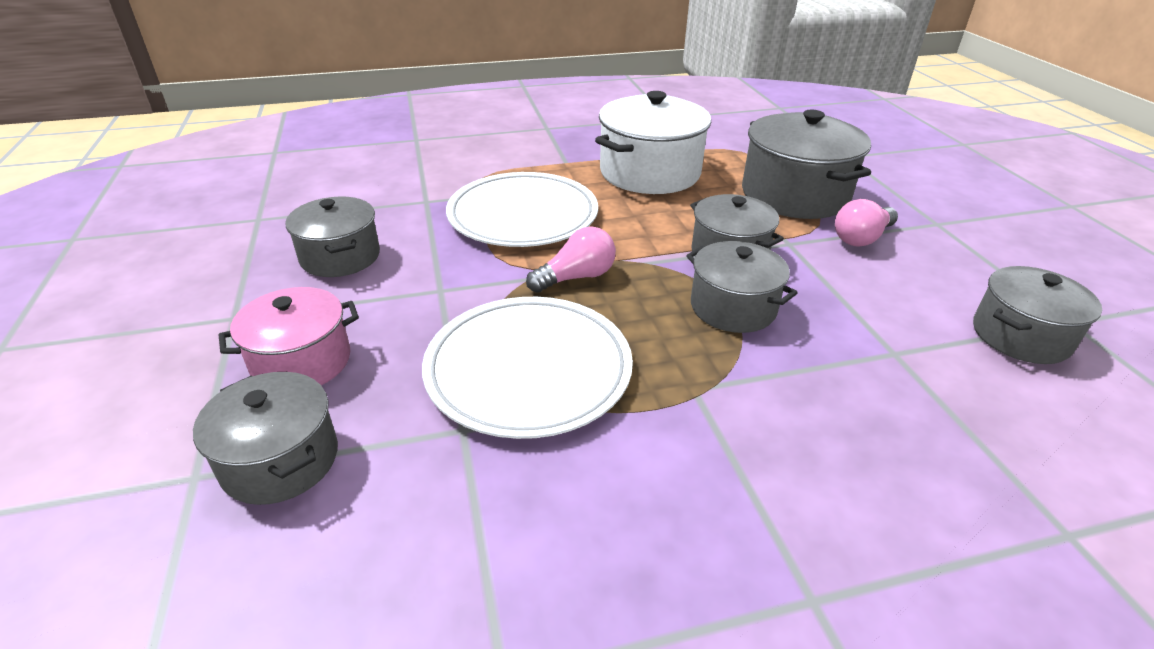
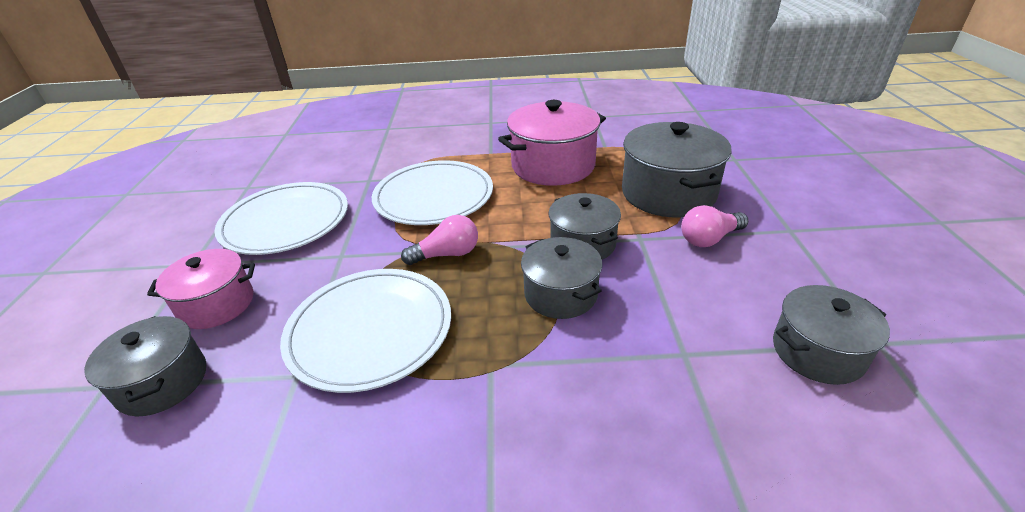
camera: 15 degrees right, 0 degrees up
grey pot [286,196,380,277] -> white plate [215,182,348,255]
white pot [595,91,711,194] -> pink pot [498,100,606,186]

